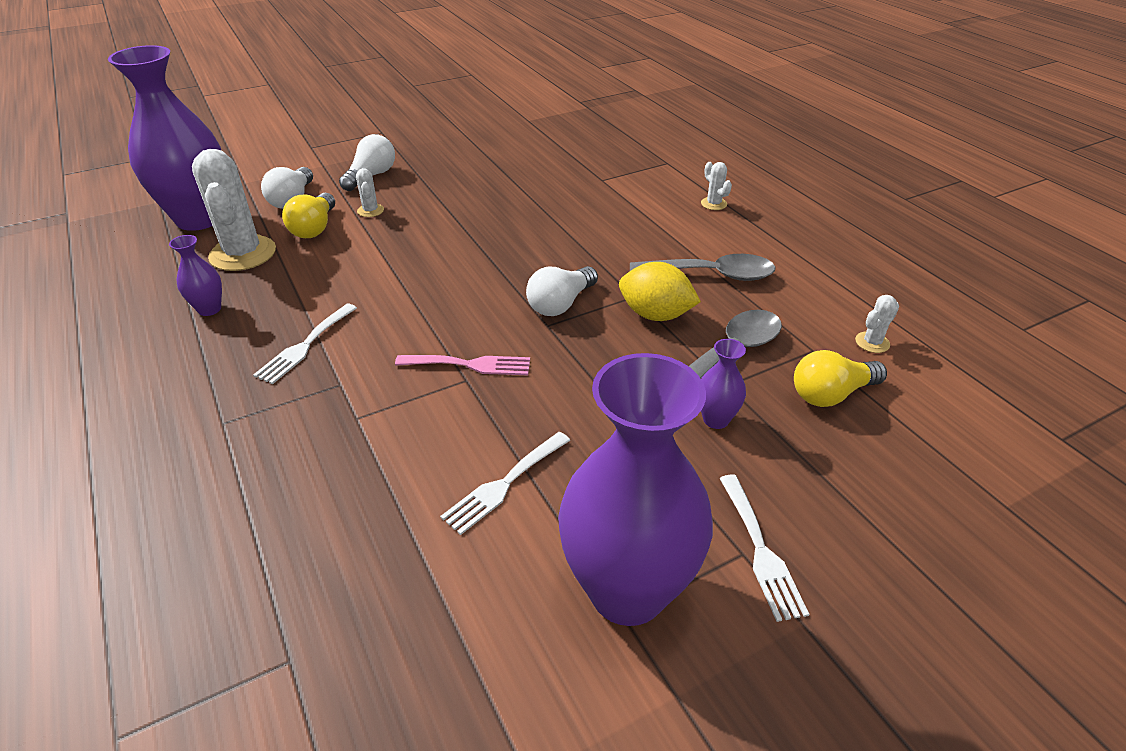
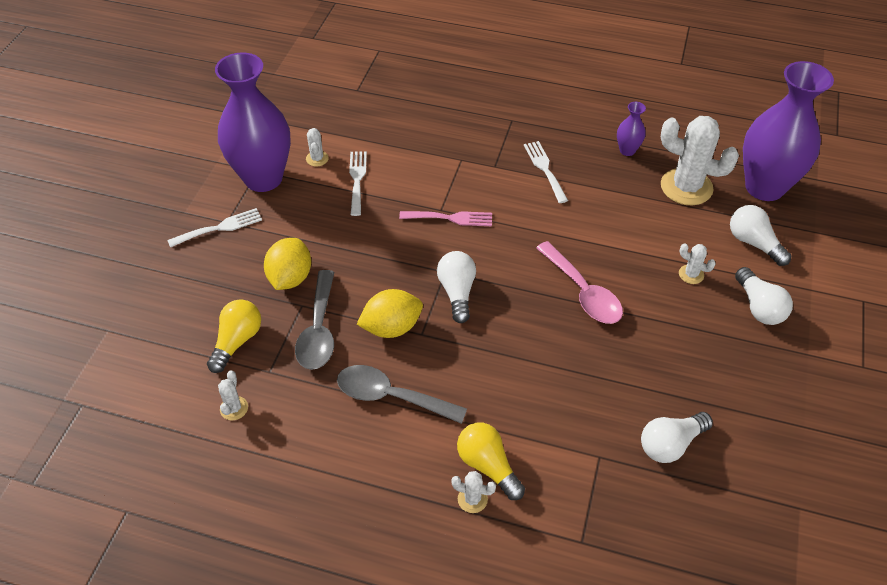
camera: 135 degrees right, 10 degrees up
yellow light bulb [282,192,335,238] -> yellow light bulb moved to [457,423,525,500]
pink fork [395,355,530,375] -> pink fork turned 135 degrees counterclockwise [399,211,492,226]
grey spoon [630,254,775,281] -> grey spoon turned 60 degrees clockwise [337,365,467,424]
purple vase [701,339,746,429] -> yellow lemon [264,238,311,290]
white fork [719,474,809,622] -> white fork turned 120 degrees clockwise [167,208,262,248]
none -> white cactus [306,128,329,167]
none -> pink spoon [536,241,623,324]
none -> white light bulb [641,412,713,463]

